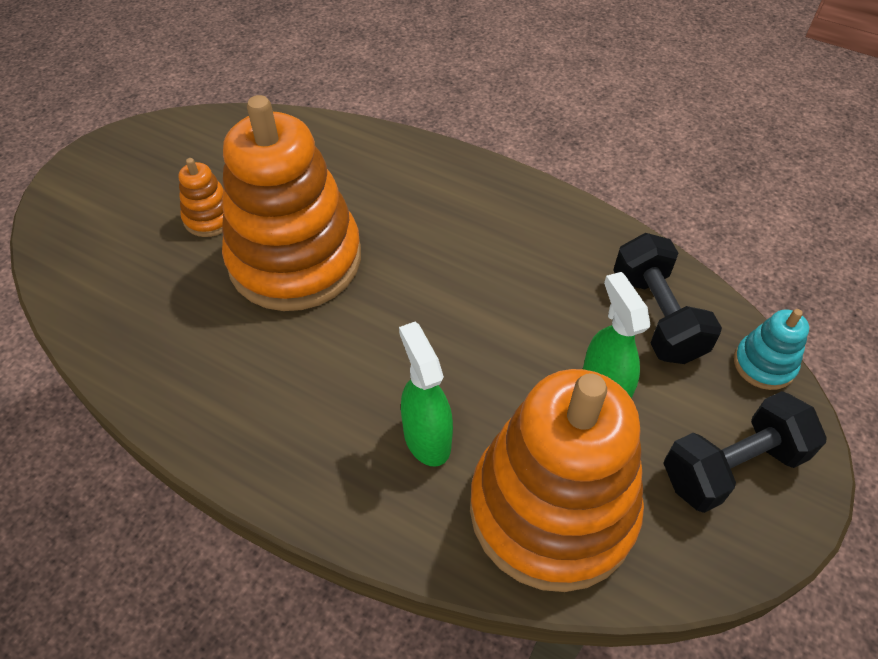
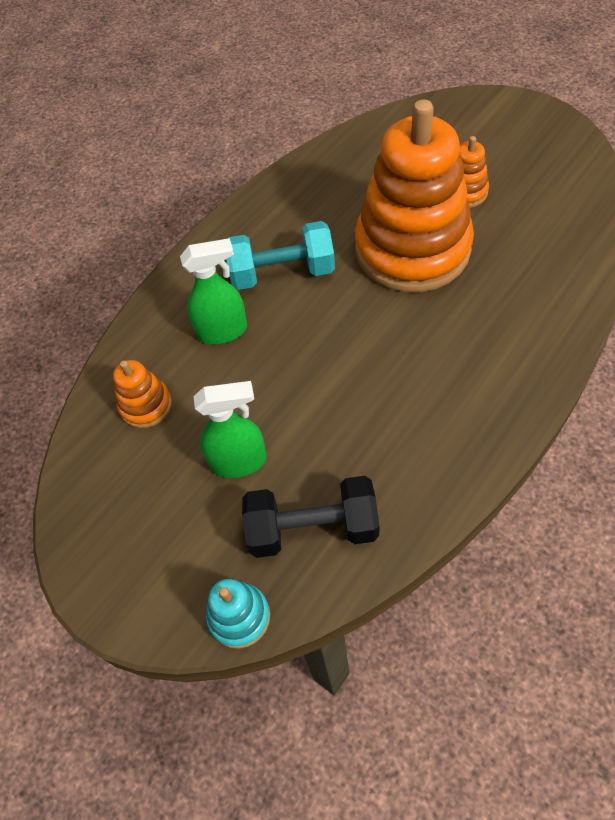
camera: 105 degrees right, 5 degrees up
orange stacking toy [470,369,644,592] -> orange stacking toy [113,360,172,428], size x0.41
black dumbbell [663,391,827,513] -> none
none -> turquoise dumbbell [226,221,335,290]

